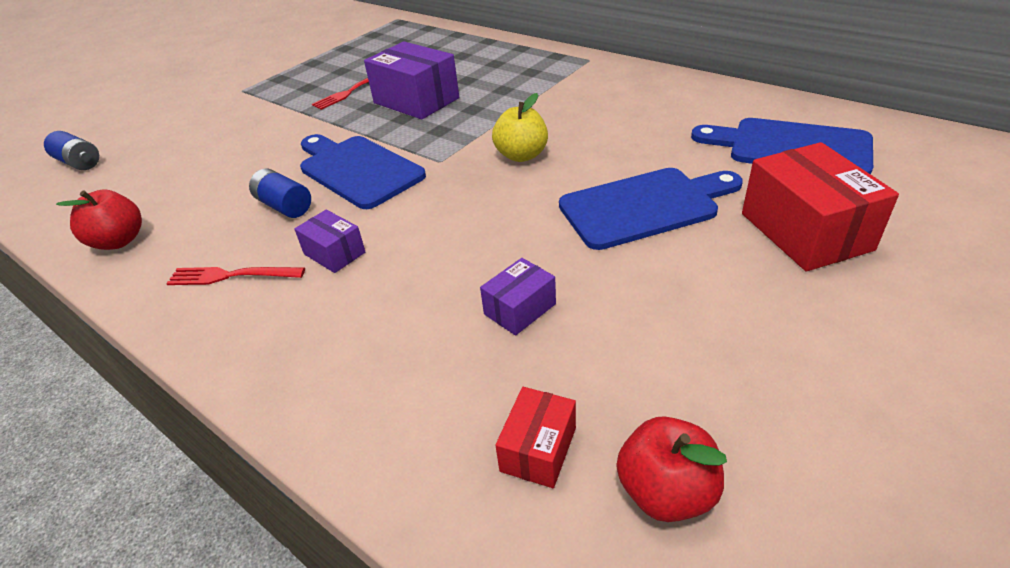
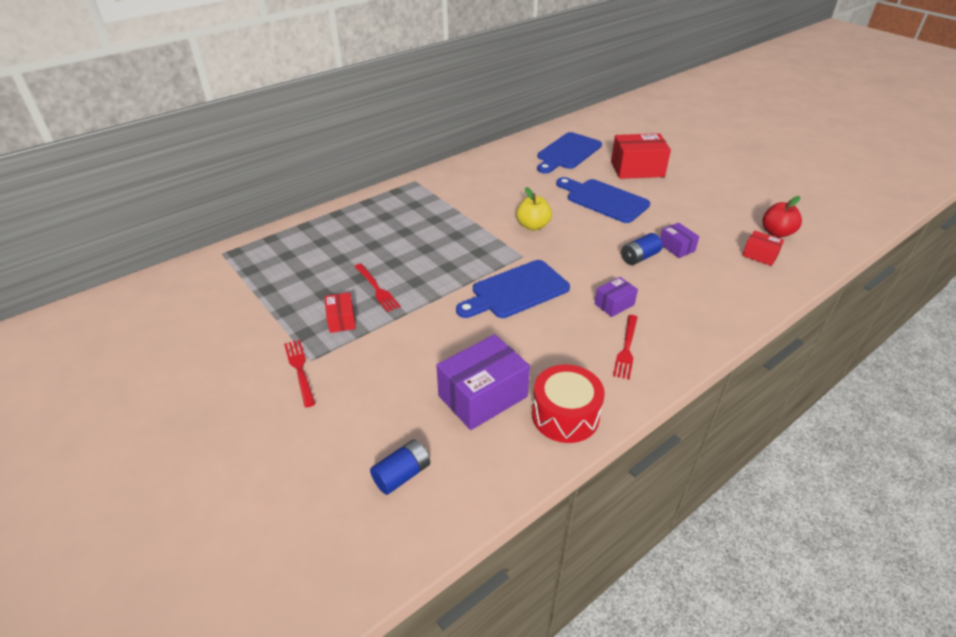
camera: 80 degrees left, 0 degrees up
red apple [56,189,142,250] -> red drum [532,364,605,443]
blue battery [249,168,311,218] -> blue battery moved to [621,233,662,265]
purple box [364,41,459,119] -> purple box moved to [436,334,530,430]
blue cutting board [559,168,743,250] -> blue cutting board turned 45 degrees counterclockwise [556,177,650,223]
none -> red fork [284,340,315,407]
none -> red box [325,292,356,333]

